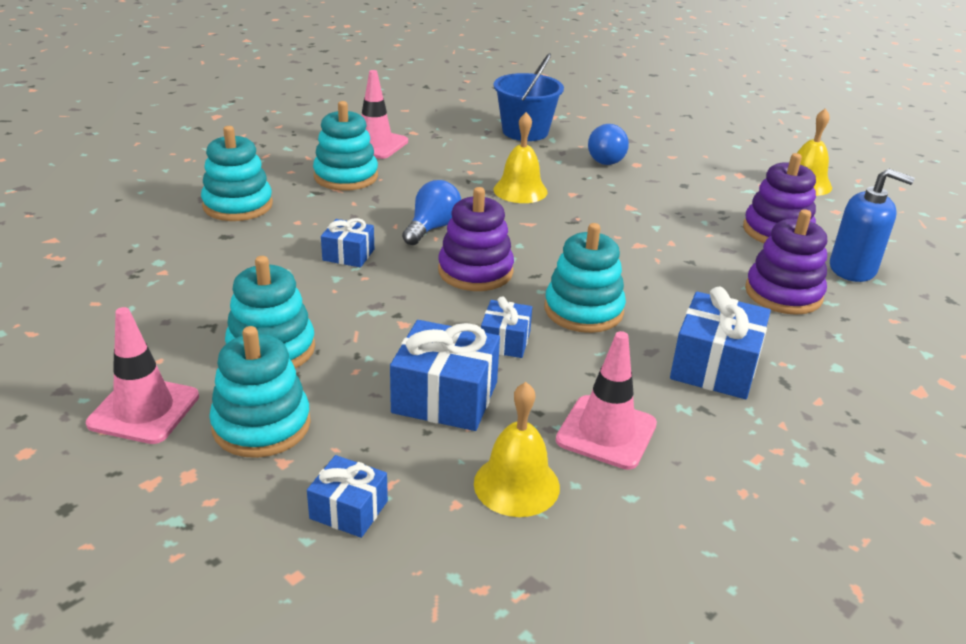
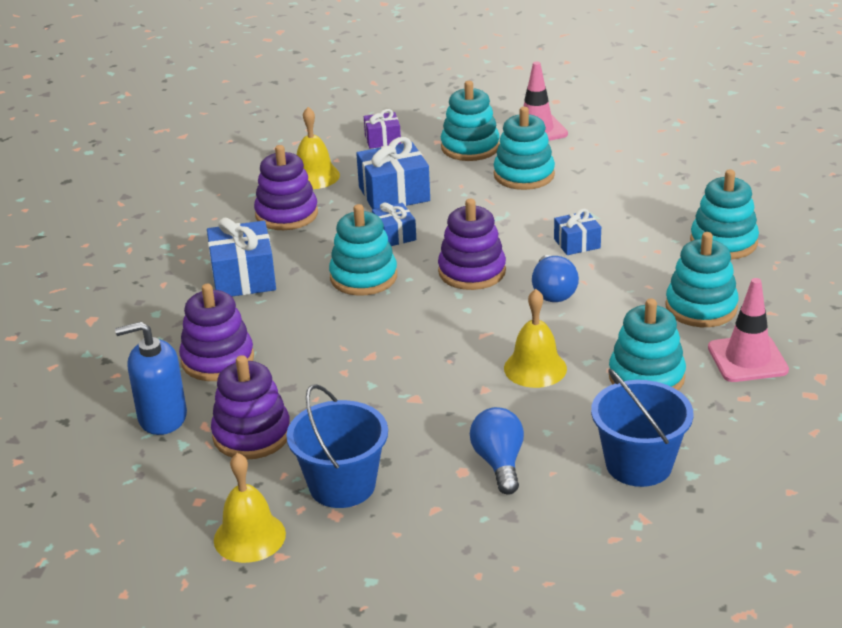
camera: 150 degrees right, 0 degrees up
blue gift [307,455,388,538] -> purple gift [364,109,401,149]
pink traffic cone [556,331,657,470] -> purple stacking toy [254,145,318,230]
none -> blue bucket [286,384,388,508]
none -> turquoise stacking toy [609,299,686,391]

